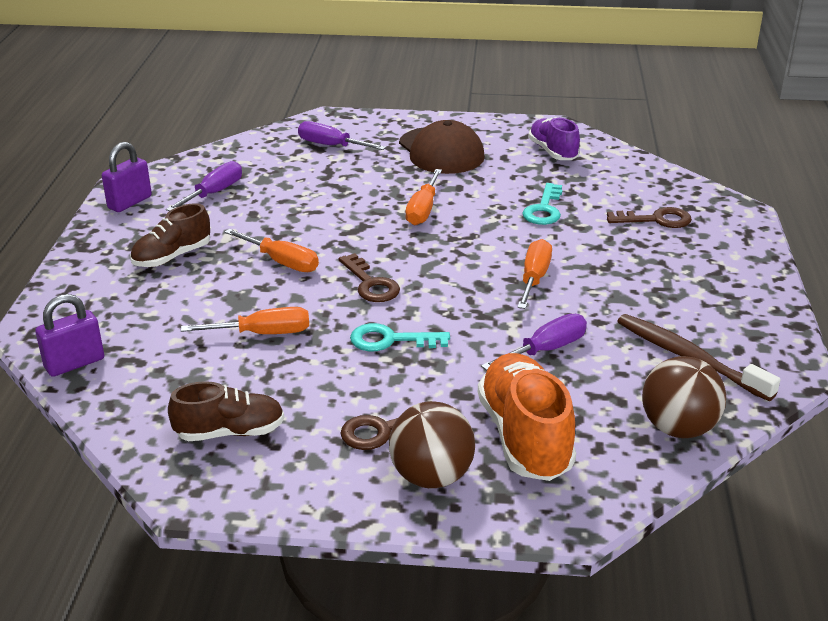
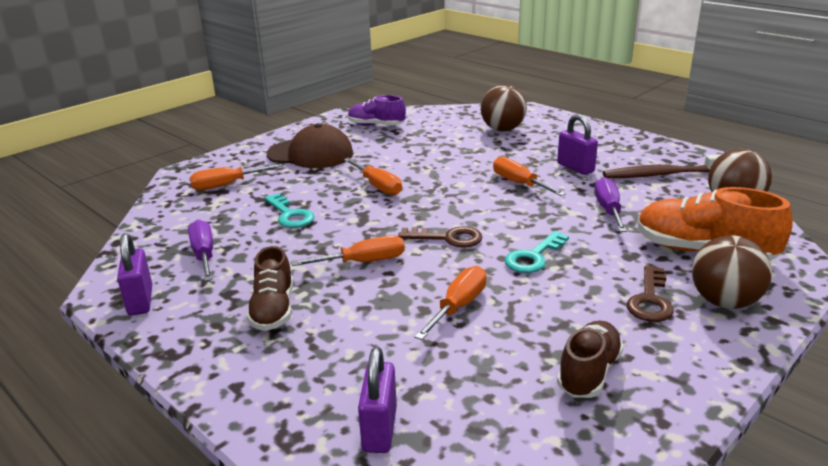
camera: 50 degrees left, 5 degrees down
purple screwdriver [298,121,386,150] -> orange screwdriver [190,164,283,190]
turquoise key [522,183,562,225] -> turquoise key moved to [264,193,314,228]
brown key [607,207,692,228] -> brown ball [481,85,527,131]
none -> purple padlock [557,114,598,175]

